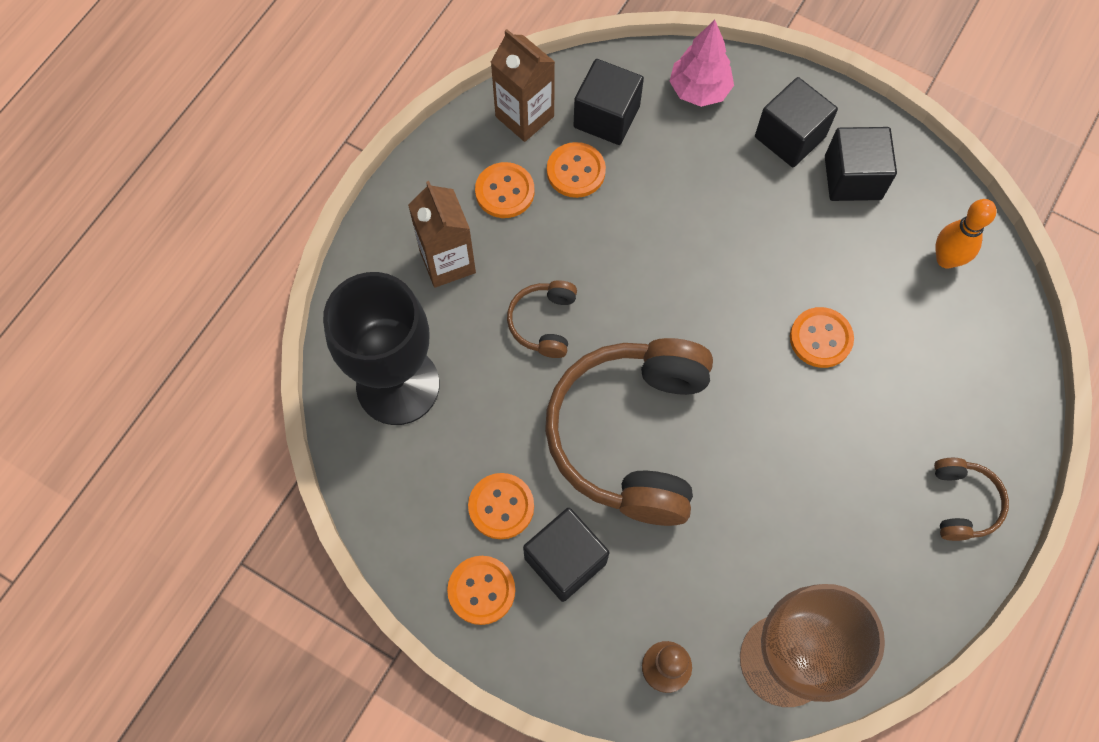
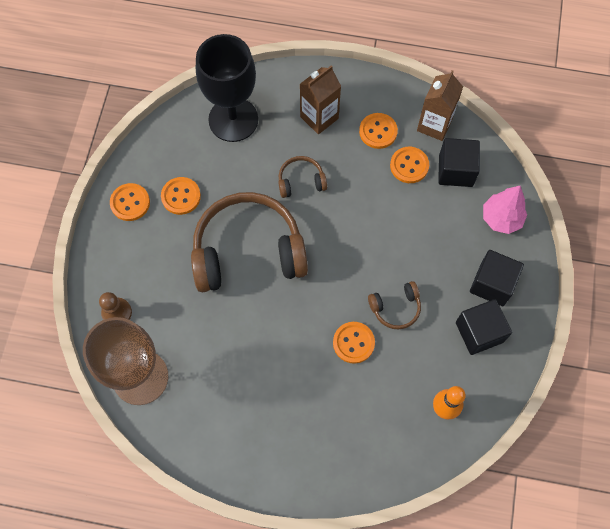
camera: 70 degrees right, 0 degrees up
black cube [523,508,609,602] -> none
brown headphones [934,458,1009,541] -> brown headphones moved to [368,281,421,329]

